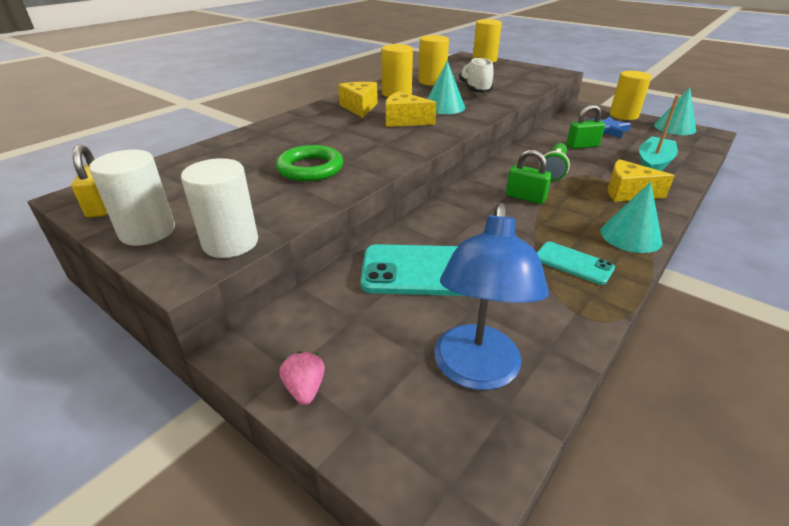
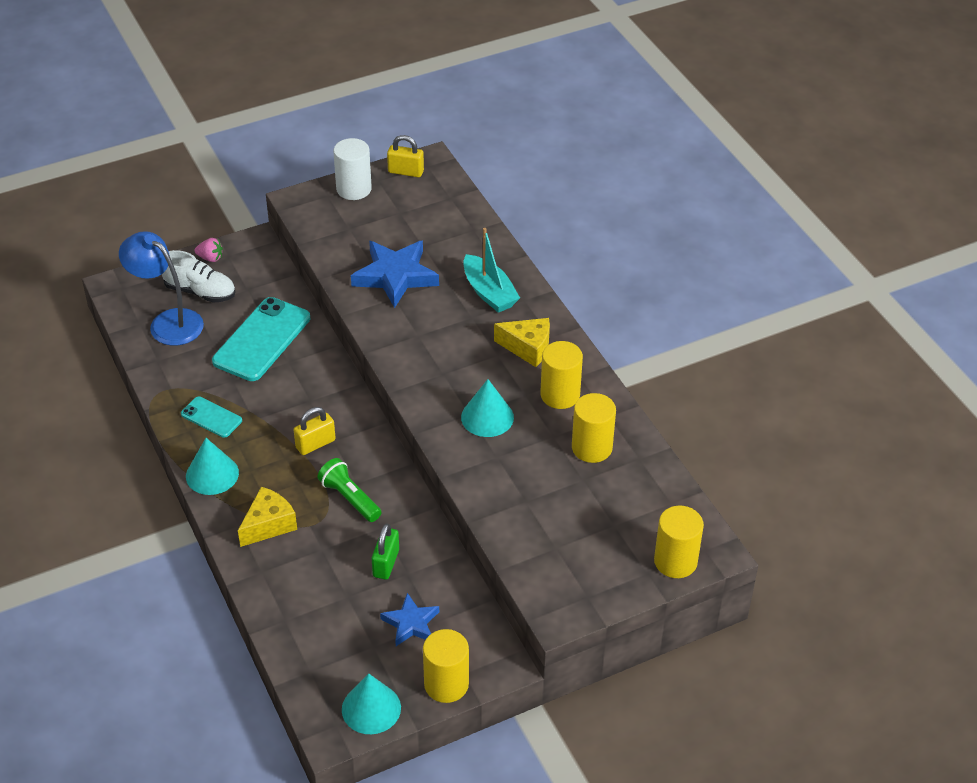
camera: 115 degrees right, 10 degrees up
white cylinder [181,158,258,258] -> none
green ring [276,145,343,182] -> blue star [351,241,439,308]
yellow cheese [386,91,437,127] -> none
white shoe [459,57,493,93] -> white shoe moved to [162,250,235,303]
green padlock [506,150,552,204] -> yellow padlock [294,407,336,455]
turquoise phone [537,242,615,285] -> turquoise phone turned 60 degrees clockwise [181,397,242,438]
turquoise boat [639,95,679,171] -> turquoise boat moved to [463,228,520,313]

